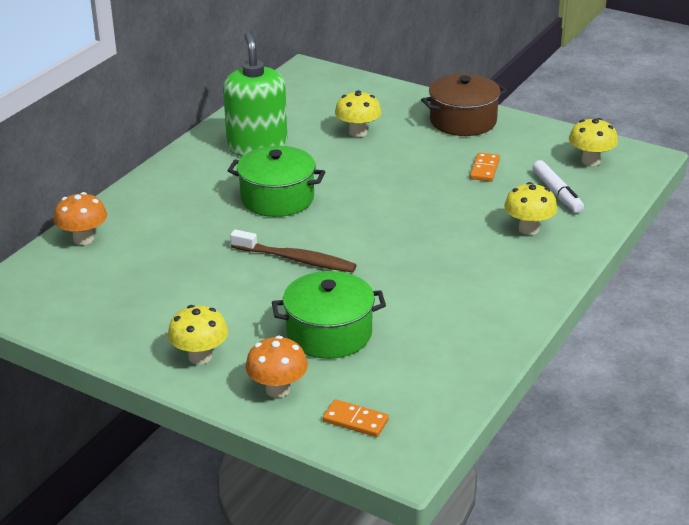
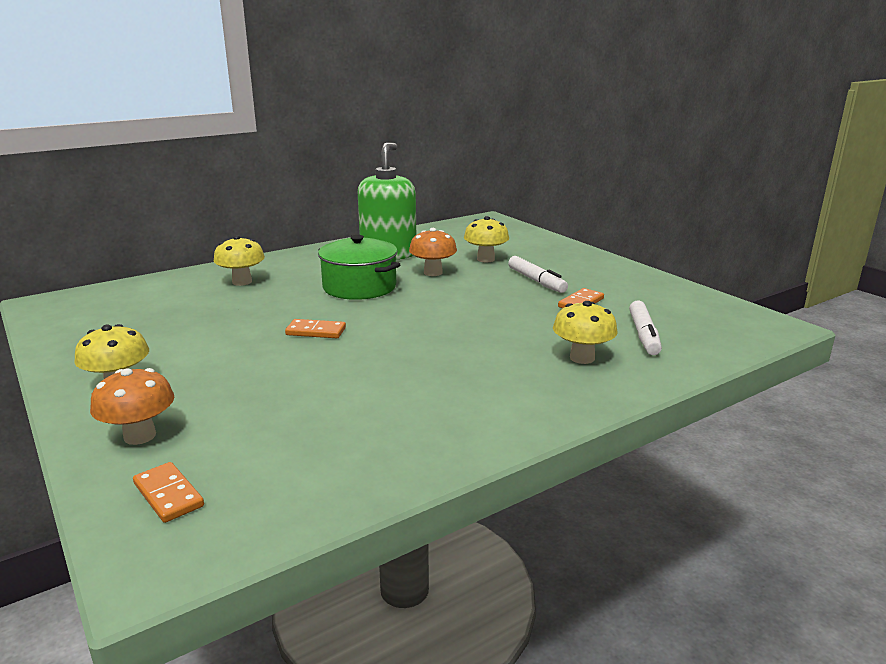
camera: 25 degrees right, 10 degrees down
orange mushroom [54,192,107,245] -> orange mushroom moved to [409,228,457,276]
brown toothbrush [230,229,356,273] -> orange domino [285,319,346,338]
green pot [272,271,386,359] -> none
brown pot [421,74,507,136] -> none
yellow mushroom [569,118,618,166] -> yellow mushroom moved to [213,235,265,286]
none -> white marker [508,256,568,293]

